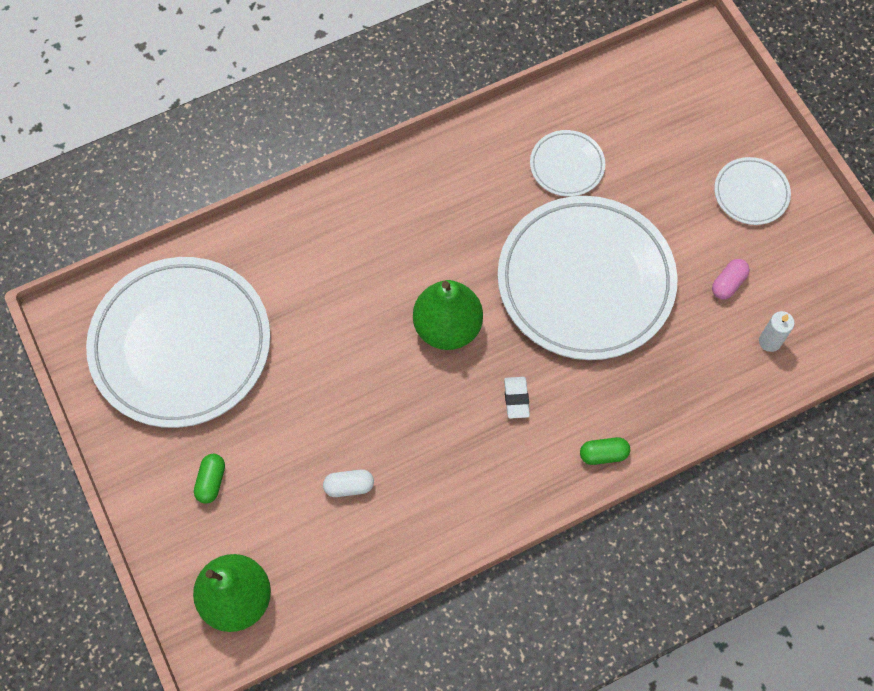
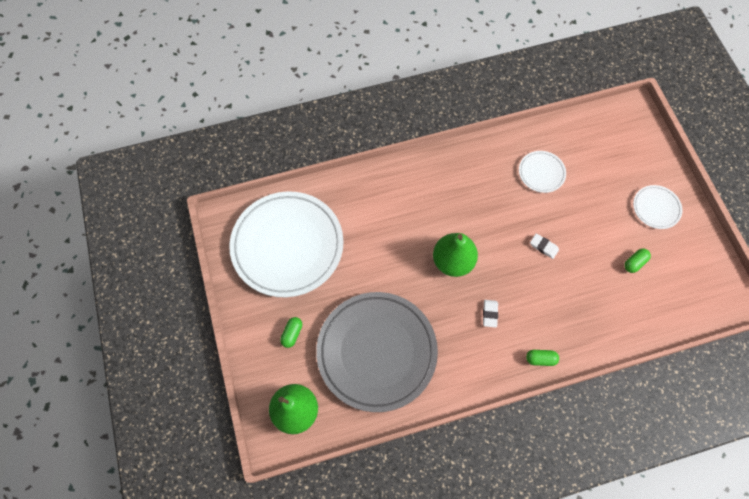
camera: 10 degrees right, 0 degrees up
white capsule [323,469,374,497] -> grey plate [316,292,438,412]
white plate [498,196,678,360] -> white eraser [530,234,559,259]
pink capsule [712,259,750,299] -> green capsule [624,248,651,273]
white candle [759,311,795,352] -> none

